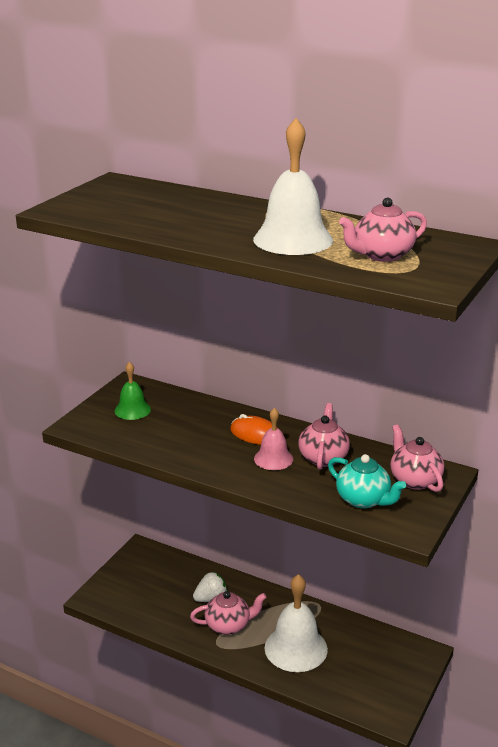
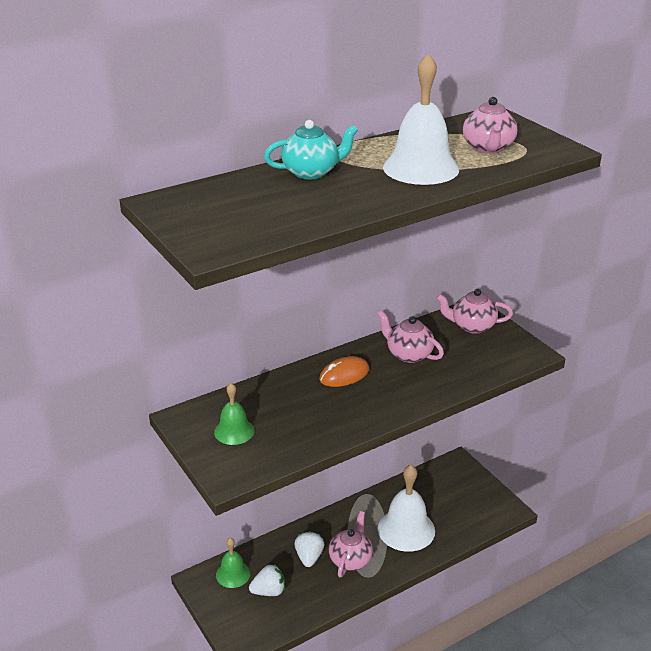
camera: 60 degrees left, 5 degrees up
pink bell [254,408,293,470] -> none
turquoise teapot [328,454,406,509] -> turquoise teapot moved to [264,120,358,179]
none -> green bell [216,538,250,588]
none -> white strawberry [249,564,285,596]

